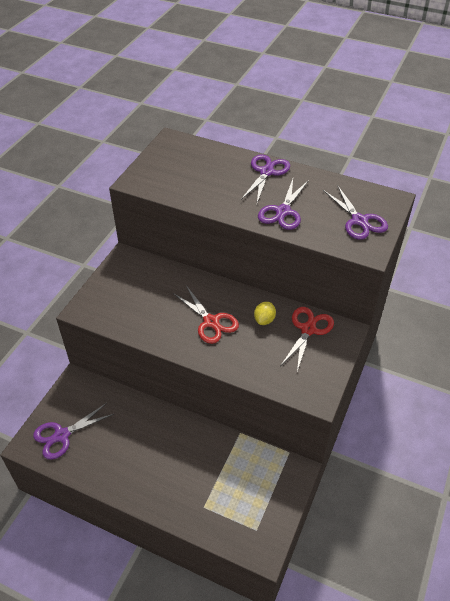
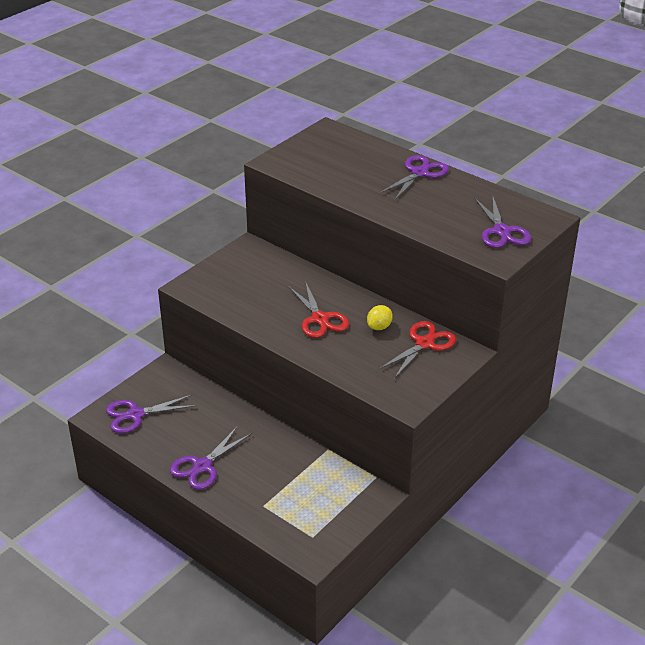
camera: 15 degrees right, 10 degrees down
purple scissors [258,179,309,230] -> purple scissors moved to [170,426,252,490]

